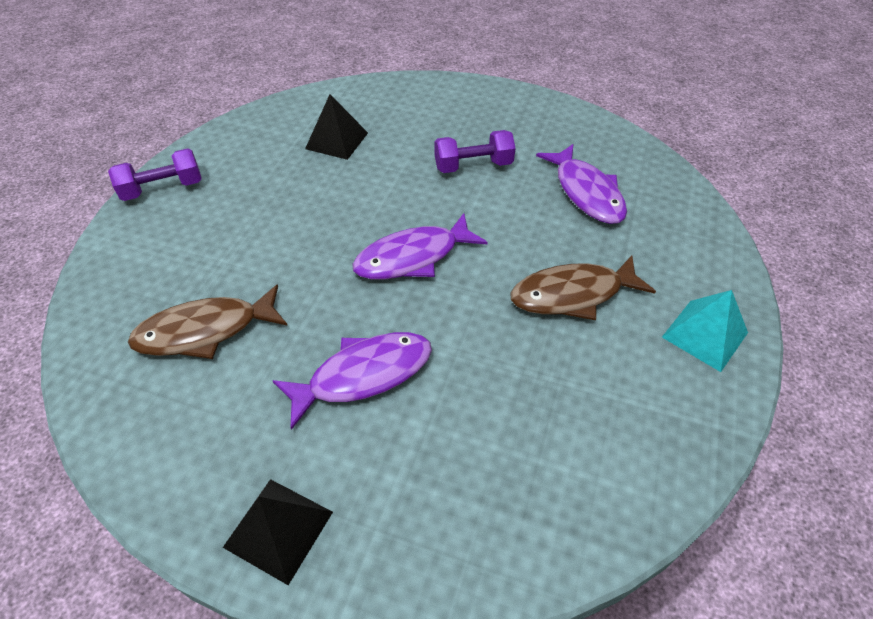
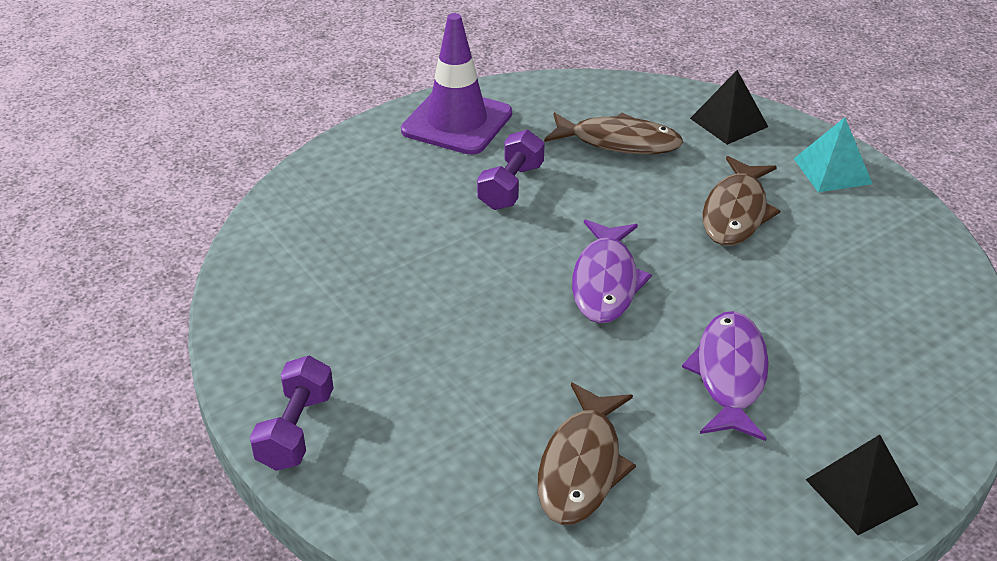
camera: 55 degrees left, 10 degrees down
black pyramid [305,94,368,160] -> black pyramid moved to [690,70,768,145]
purple fish [536,144,627,224] -> brown fish [544,112,683,154]
none -> purple traffic cone [401,13,512,155]

